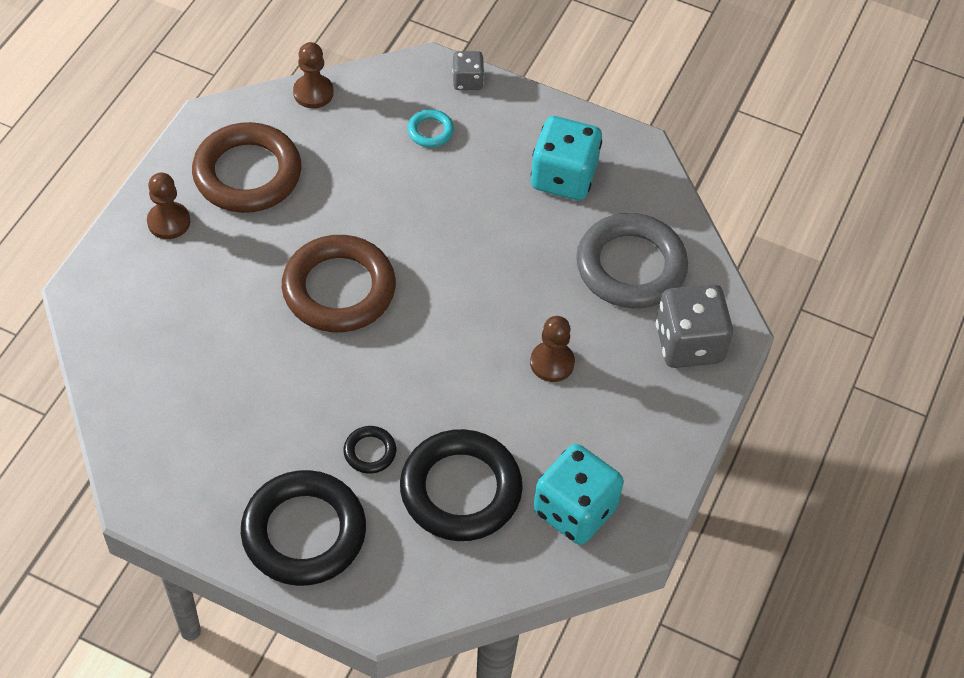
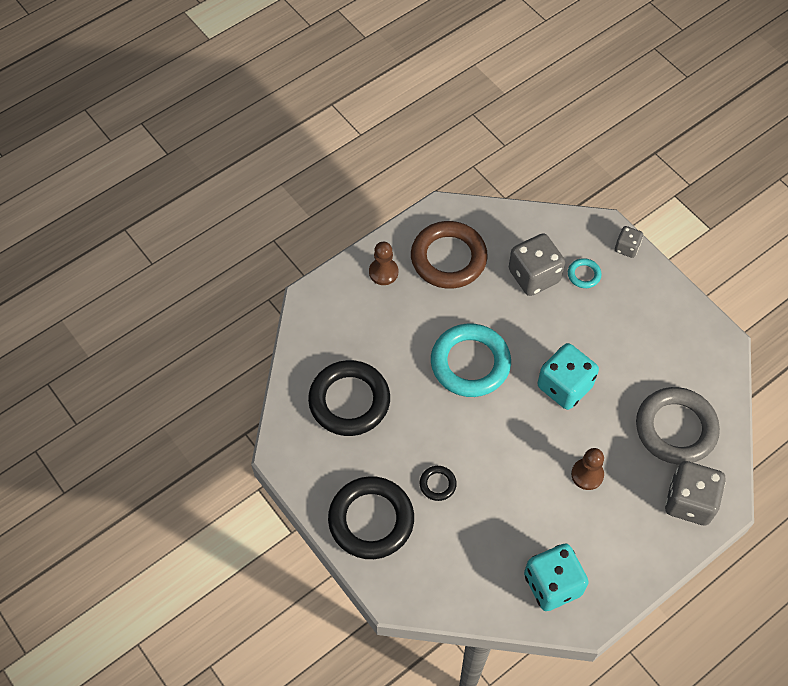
camera: 30 degrees right, 5 degrees up
brown ring [282,235,396,332] -> turquoise ring [431,323,511,397]
brown pawn [293,42,334,108] -> none
black ring [400,429,523,541] -> black ring moved to [308,360,390,436]
turquoise dice [531,116,602,200] -> turquoise dice moved to [537,343,599,410]
none -> grey dice [509,233,565,296]

